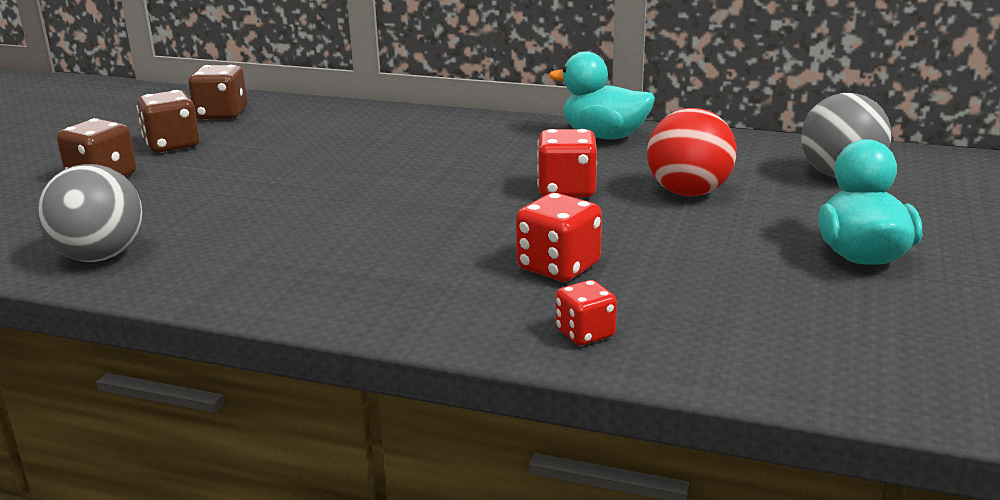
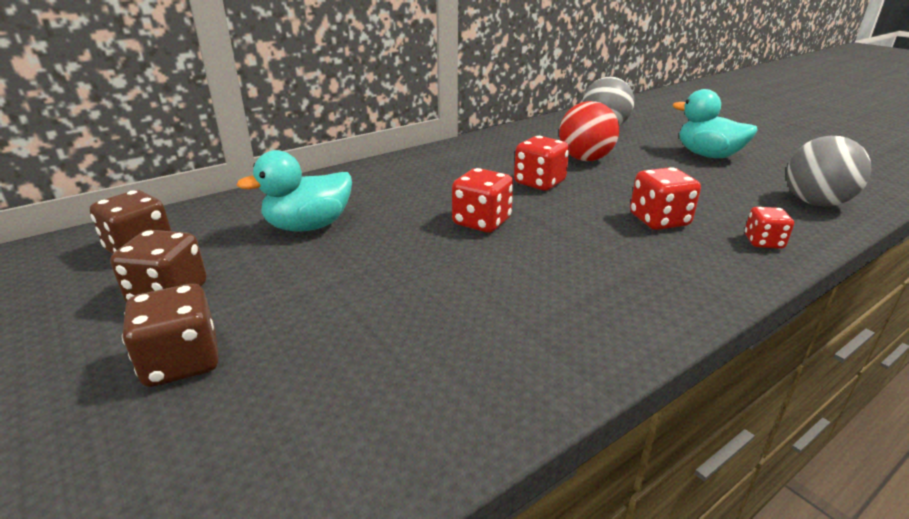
camera: 55 degrees left, 5 degrees up
grey ball [37,164,143,262] -> grey ball moved to [787,136,871,207]
turquoise duck [549,51,655,139] -> turquoise duck moved to [237,150,352,232]
none -> red dice [452,168,513,233]

